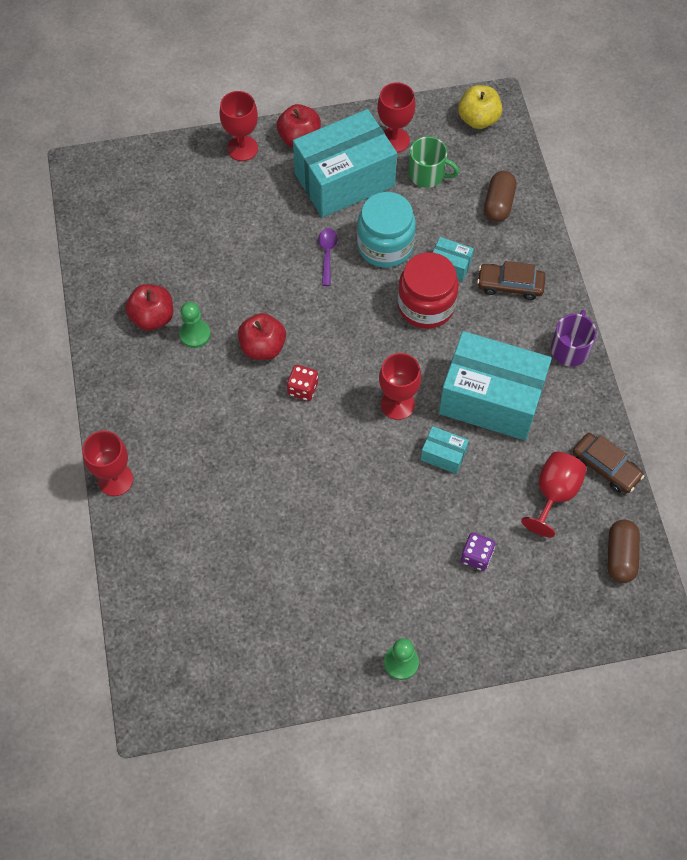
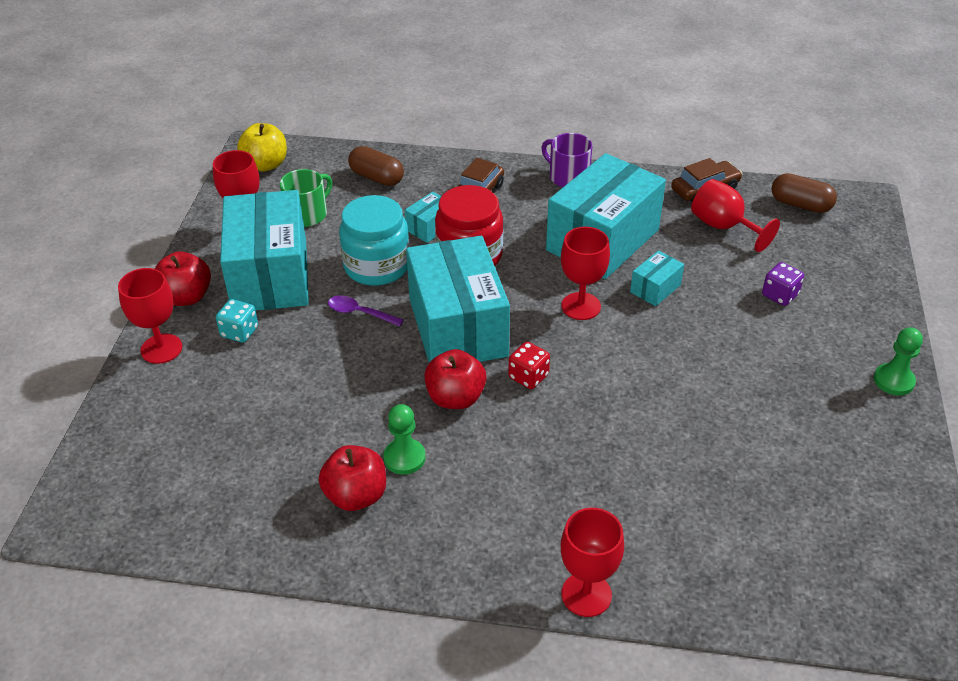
camera: 70 degrees left, 20 degrees down
none -> turquoise dice [216,299,258,343]
none -> turquoise box [406,236,510,363]

